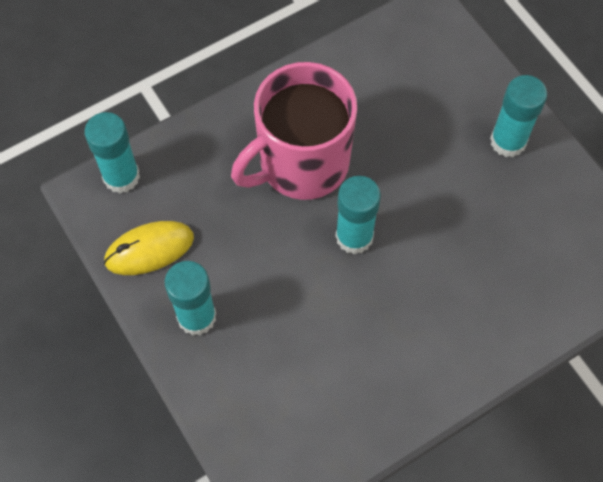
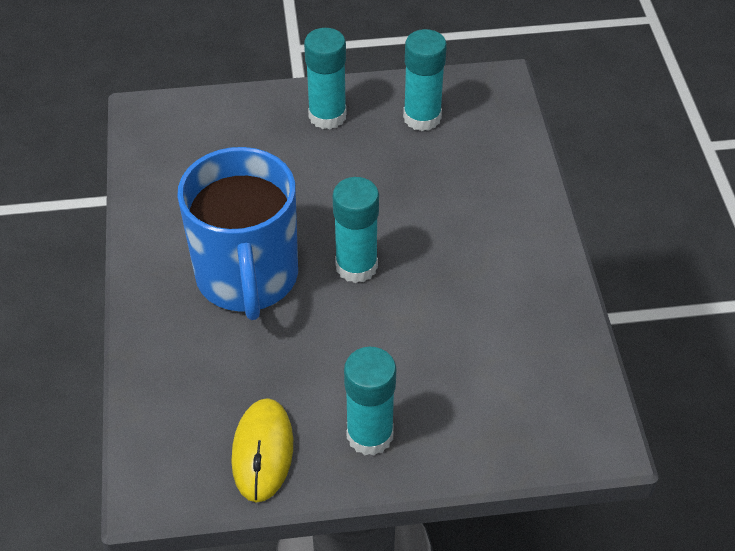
camera: 65 degrees left, 15 degrees down
turquoise glue stick [84,112,140,193] -> turquoise glue stick moved to [403,29,447,131]
pink mug [231,62,357,200] -> blue mug [177,147,298,320]

